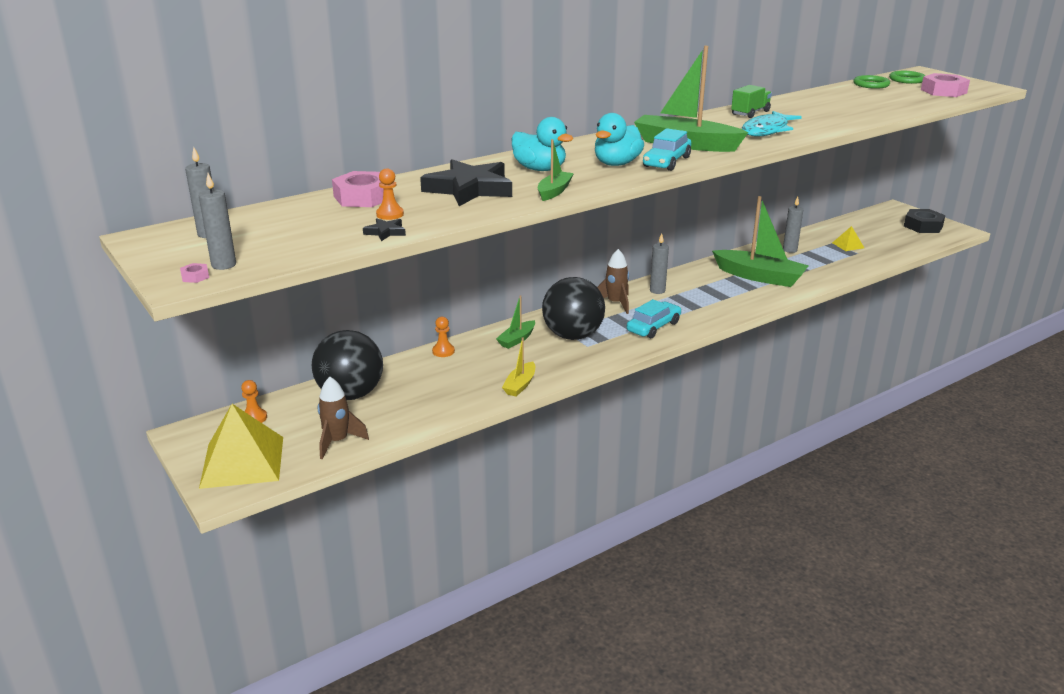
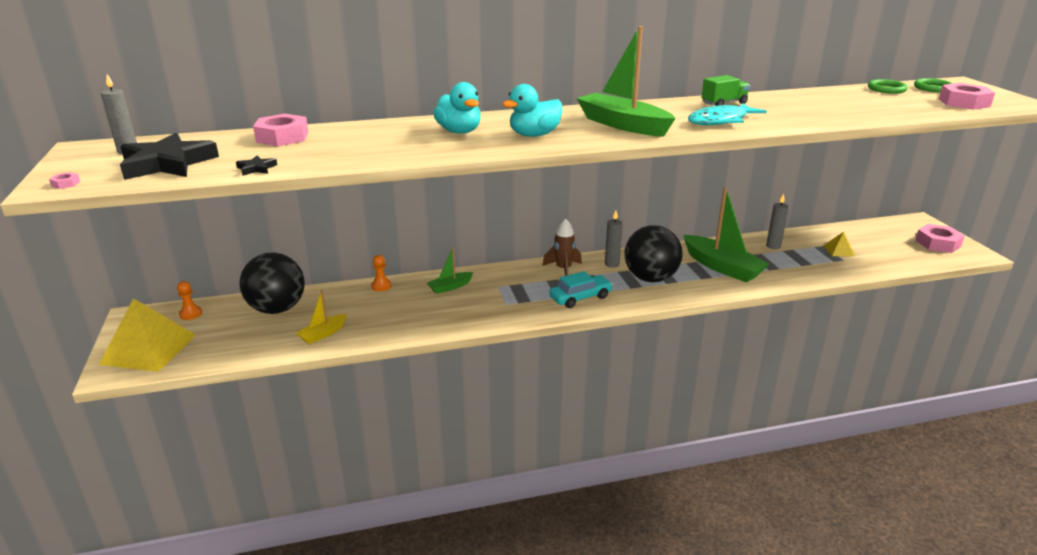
camera: 20 degrees right, 0 degrees up
grey candle [199,173,236,270] -> none
brown rocket [318,377,369,459] -> none
orange pawn [376,168,404,220] -> none
black star [420,159,512,206] -> black star moved to [120,133,219,180]
yellow boat [502,337,535,397] -> yellow boat moved to [296,290,347,344]
green boat [538,139,574,201] -> none
black ball [542,277,605,340] -> black ball moved to [624,225,683,282]
turquoise car [643,128,691,171] -> none
black nut [904,209,945,233] -> pink nut [915,224,965,253]

